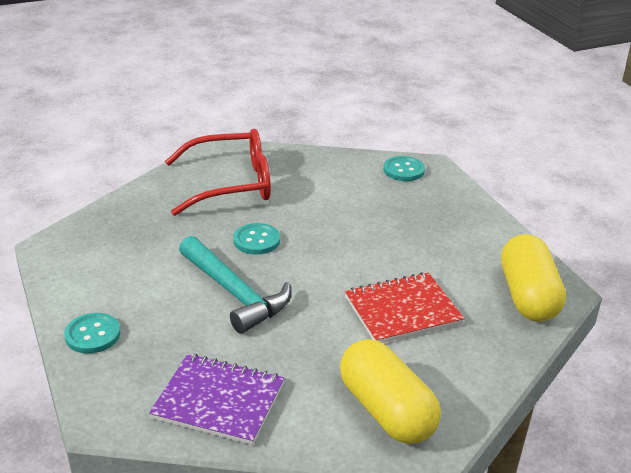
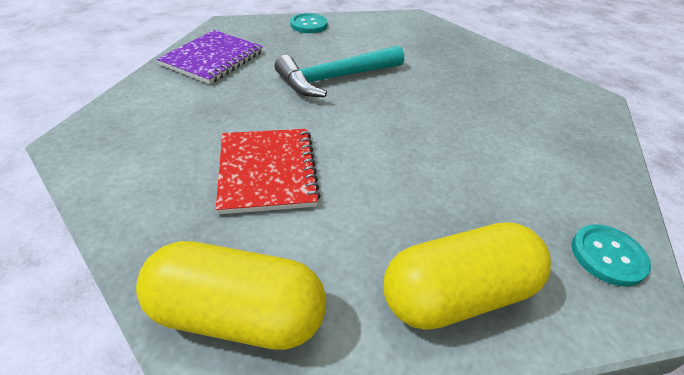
camera: 100 degrees right, 10 degrees up
red glasses [165,129,271,216] -> none
turquoise button [233,223,280,255] -> none
yellow capsule [340,339,441,444] -> yellow capsule moved to [383,222,551,329]

